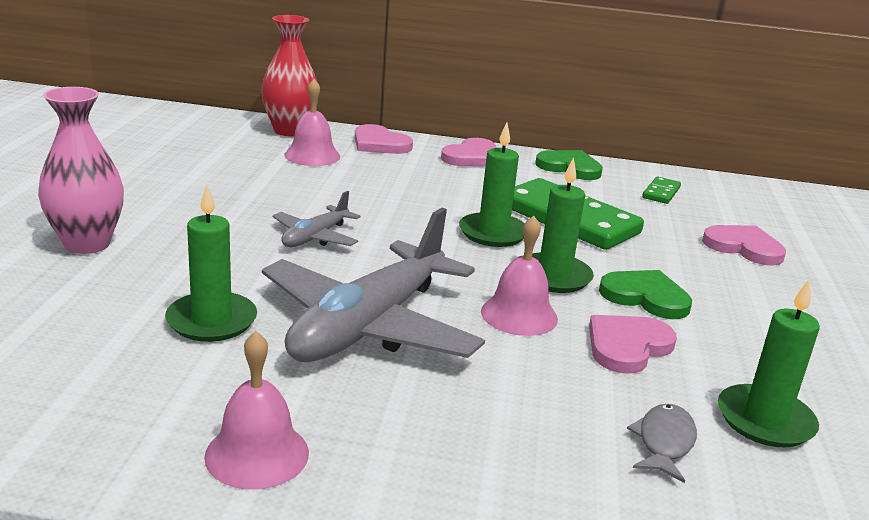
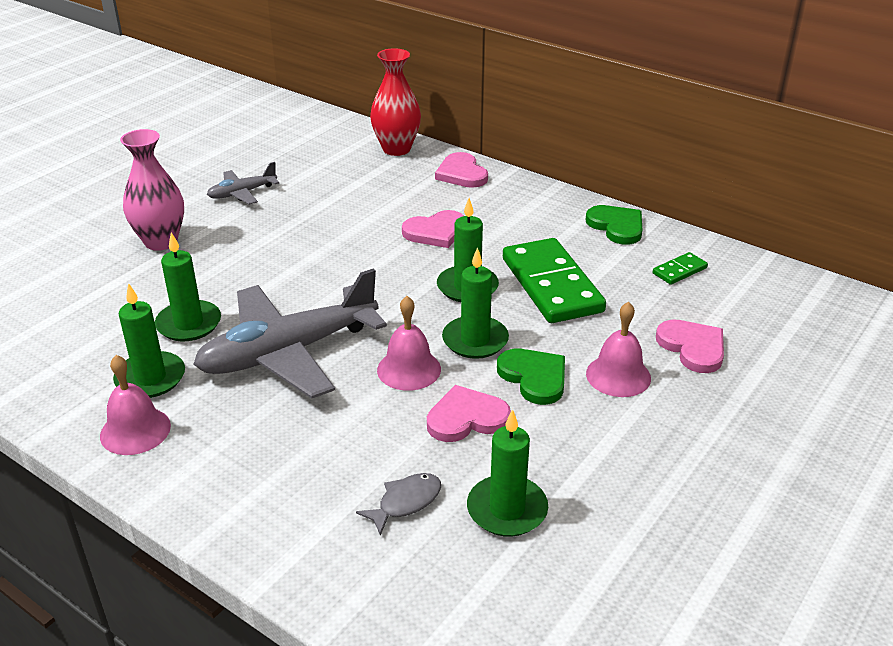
camera: 30 degrees right, 10 degrees up
grey plane [273,191,360,247] -> grey plane moved to [207,162,279,205]
pink bell [284,79,340,166] -> pink bell moved to [586,302,651,397]
pink heart [441,138,497,167] -> pink heart moved to [402,210,464,248]
none -> green candle [113,283,185,398]

